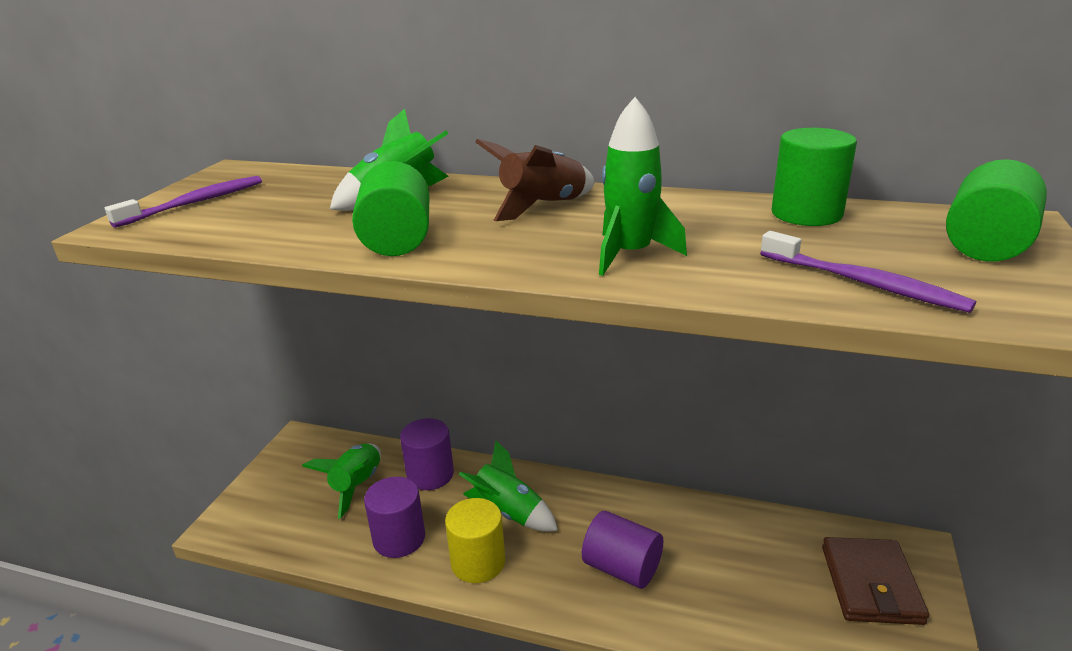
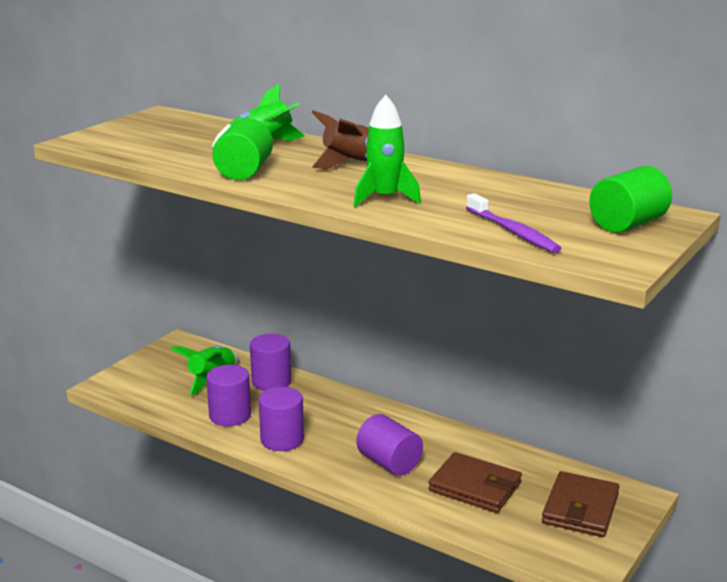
camera: 15 degrees right, 5 degrees down
purple toothbrush [105,176,262,228] -> none
yellow cylinder [445,498,505,583] -> purple cylinder [259,387,304,451]
green rocket [458,441,558,532] -> none
green cylinder [772,128,857,226] -> none
none -> brown wallet [428,452,522,513]

